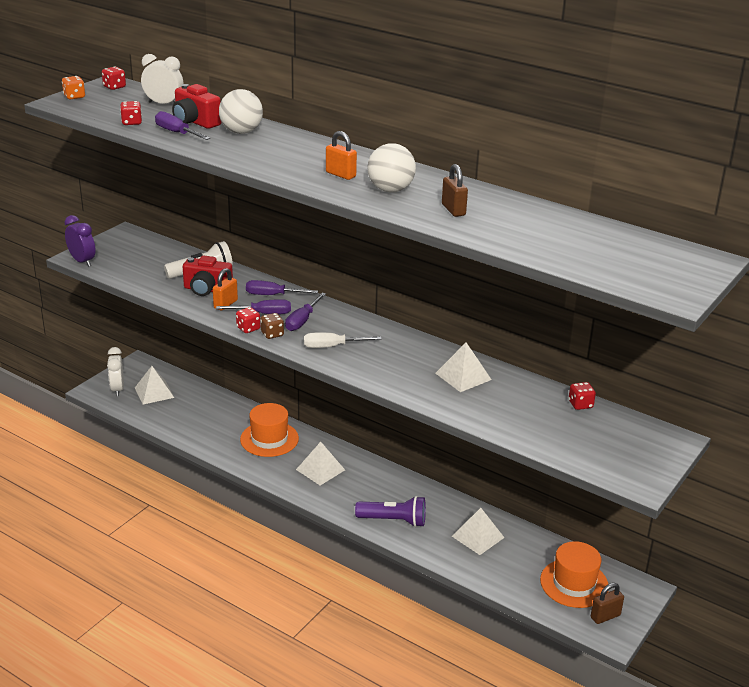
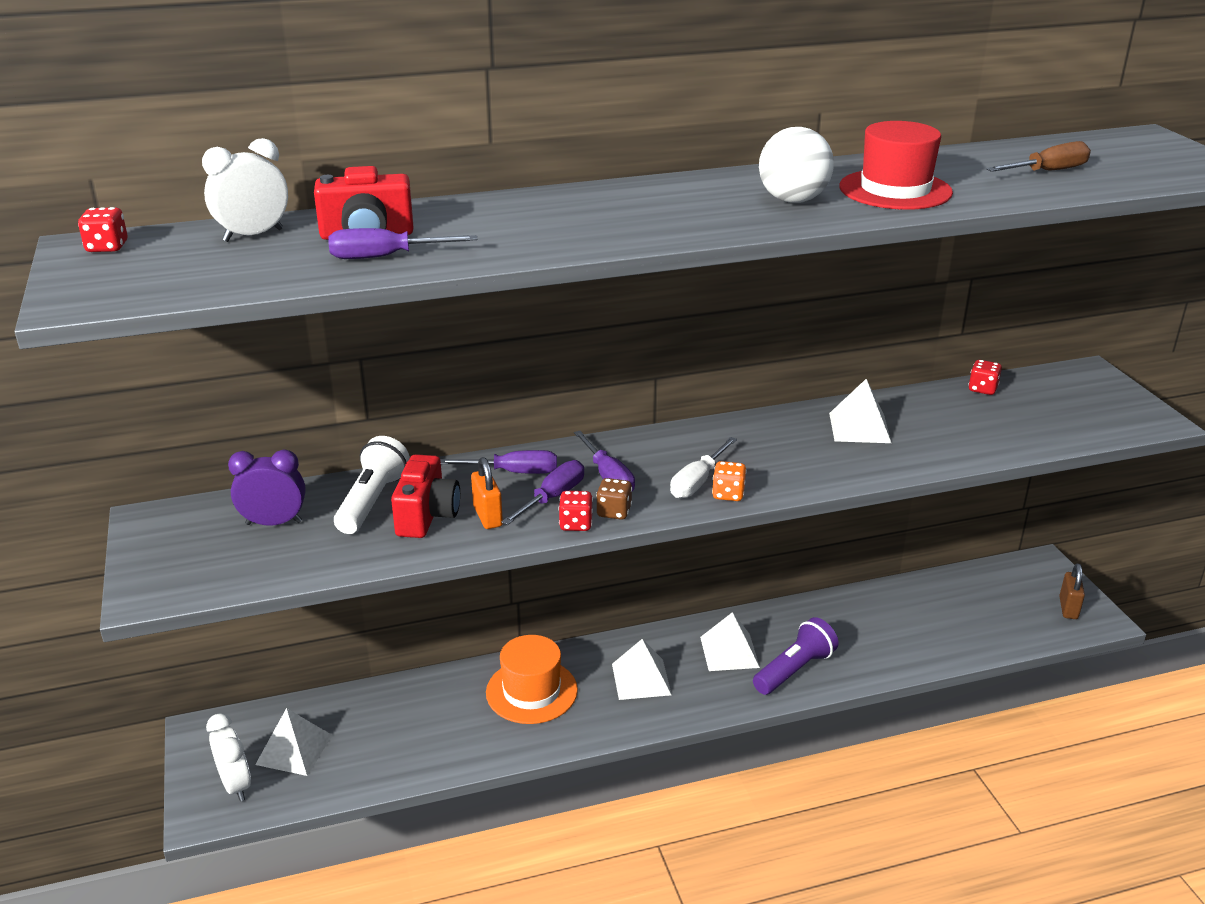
camera: 50 degrees left, 0 degrees up
orange dice [62,76,85,99] -> orange dice moved to [712,461,747,501]
purple clock [65,215,96,267] -> purple clock moved to [228,449,306,526]
white clock [107,347,124,397] -> white clock turned 150 degrees counterclockwise [206,713,251,801]
red dice [120,101,142,125] -> none
red camera [183,255,233,296] -> red camera turned 45 degrees counterclockwise [391,454,460,538]
white ball [219,89,263,134] -> none
purple screwdriver [246,280,318,295] -> purple screwdriver turned 135 degrees counterclockwise [440,450,557,474]
orange padlock [326,131,357,180] -> none
brown padlock [442,164,468,217] -> red hat [839,121,953,210]
white pyramid [452,508,505,555] -> white pyramid moved to [700,612,760,671]
orange hat [540,541,609,608] -> none
none -> brown screwdriver [986,141,1091,172]

